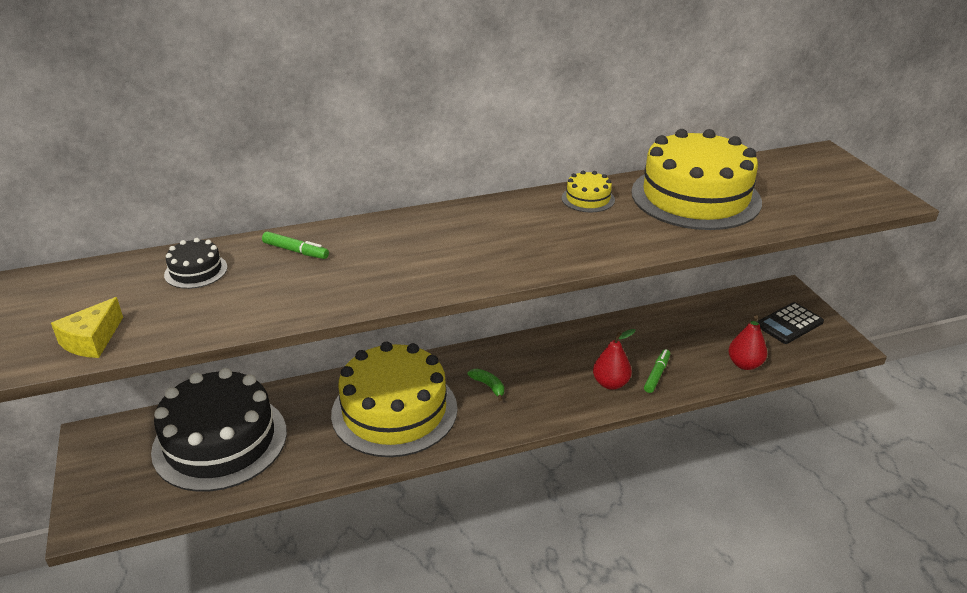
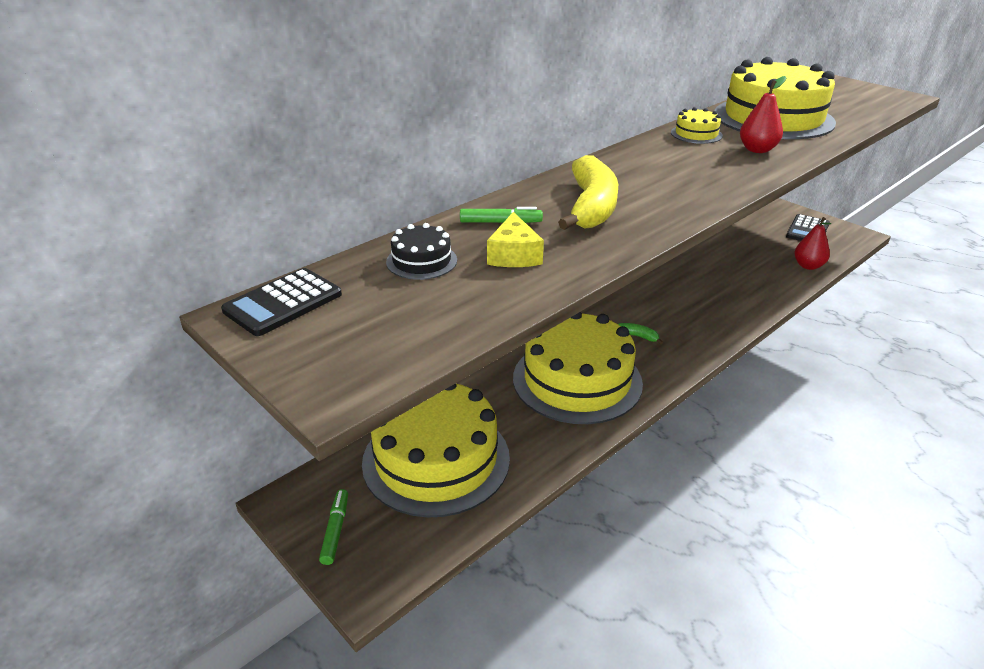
camera: 25 degrees left, 0 degrees up
yellow cheese [51,297,123,358] -> yellow cheese moved to [487,212,544,267]
black cake [151,368,287,492] -> yellow cake [362,383,510,518]
red pear [593,329,636,390] -> red pear moved to [740,76,786,153]
green marker [644,349,670,393] -> green marker moved to [319,489,348,565]
none -> black calculator [221,268,342,336]
none -> yellow banana [558,155,618,230]

